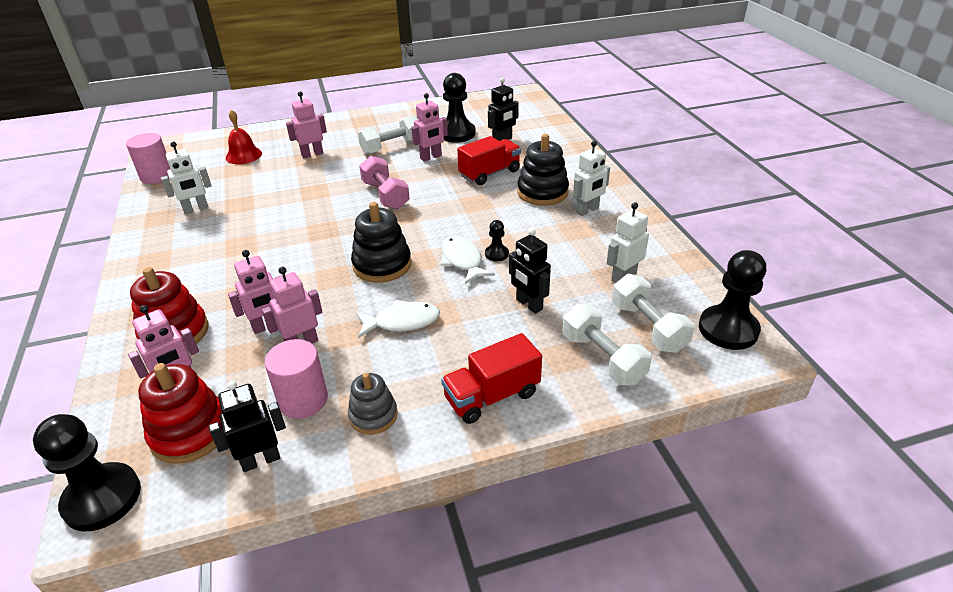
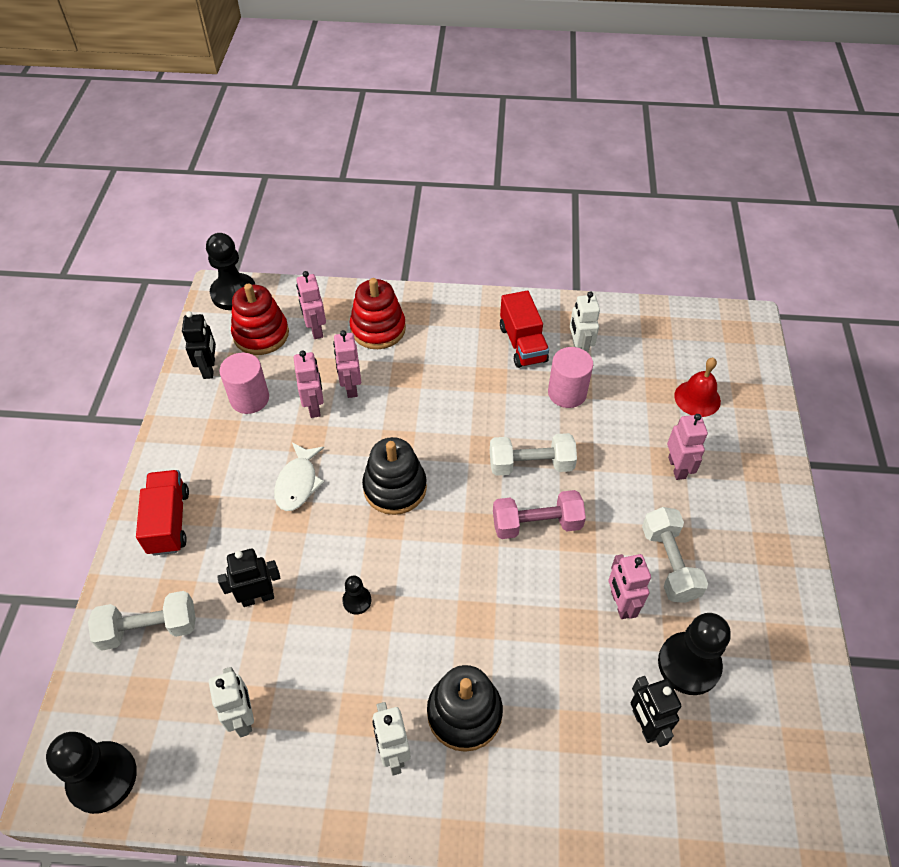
camera: 110 degrees right, 15 degrees up
pink cylinder [126,133,170,184] -> pink cylinder moved to [548,347,593,408]
grey stacking toy [348,373,398,435] -> none
white fish [441,236,495,284] -> none
red truck [457,136,521,185] -> red truck moved to [500,290,549,368]
white dumbbell [612,274,694,353] -> white dumbbell moved to [490,433,577,476]

